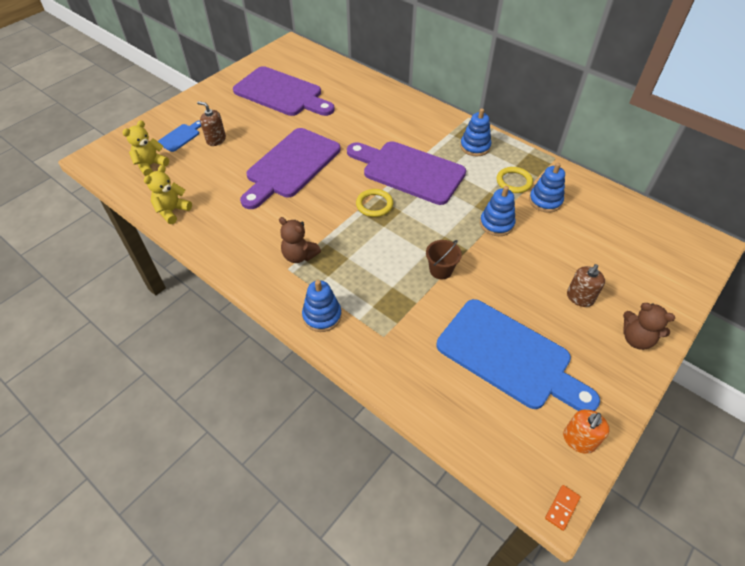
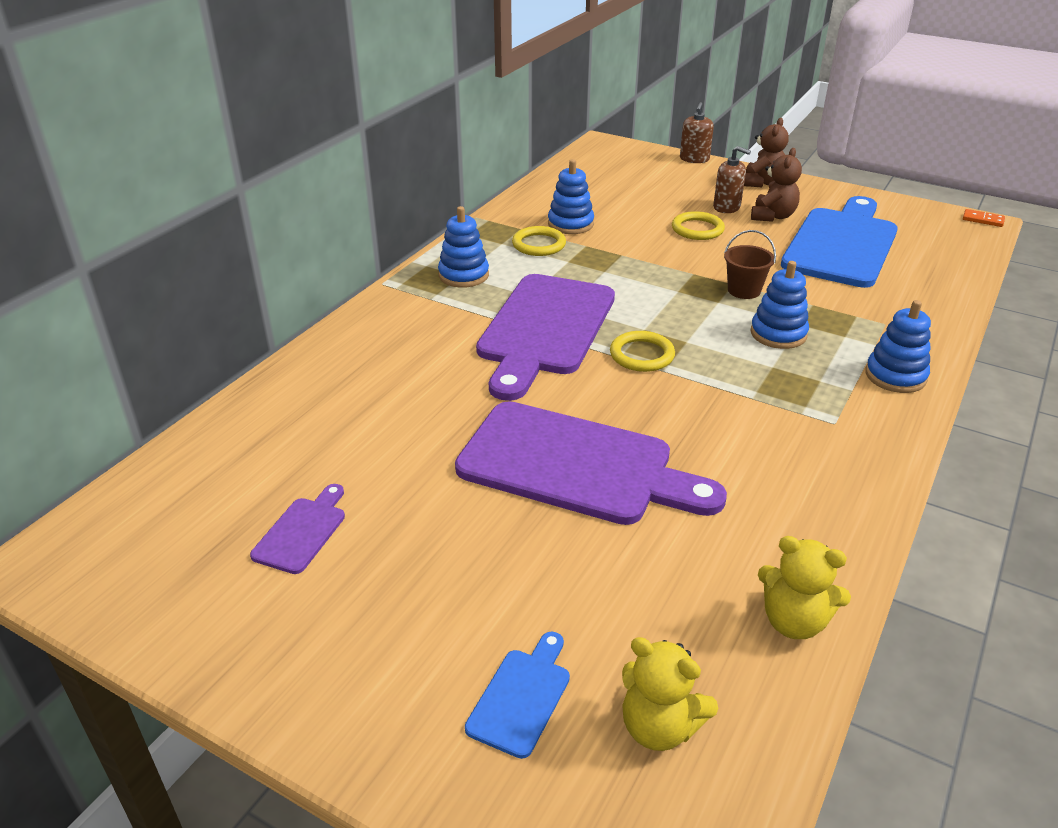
camera: 100 degrees left, 15 degrees down
blue cutting board [158,121,201,152] -> blue cutting board turned 90 degrees clockwise [465,632,570,759]
brown soap dispenser [197,101,226,146] -> brown soap dispenser moved to [680,102,714,163]
purple cutting board [233,66,335,116] -> purple cutting board [250,484,345,574], size x0.43
brown teddy bear [279,217,321,263] -> brown teddy bear moved to [751,148,802,222]
blue stacking toy [480,186,516,236] -> blue stacking toy moved to [751,261,809,349]
orange soap dispenser [563,409,610,454] -> none
none -> yellow ring [672,211,725,240]

